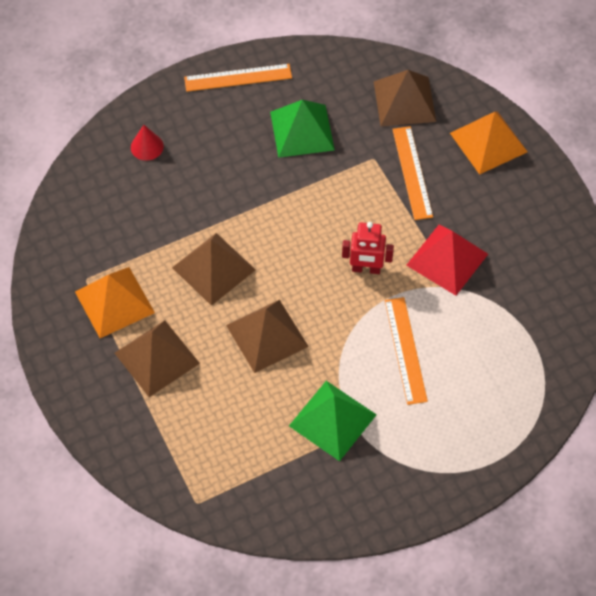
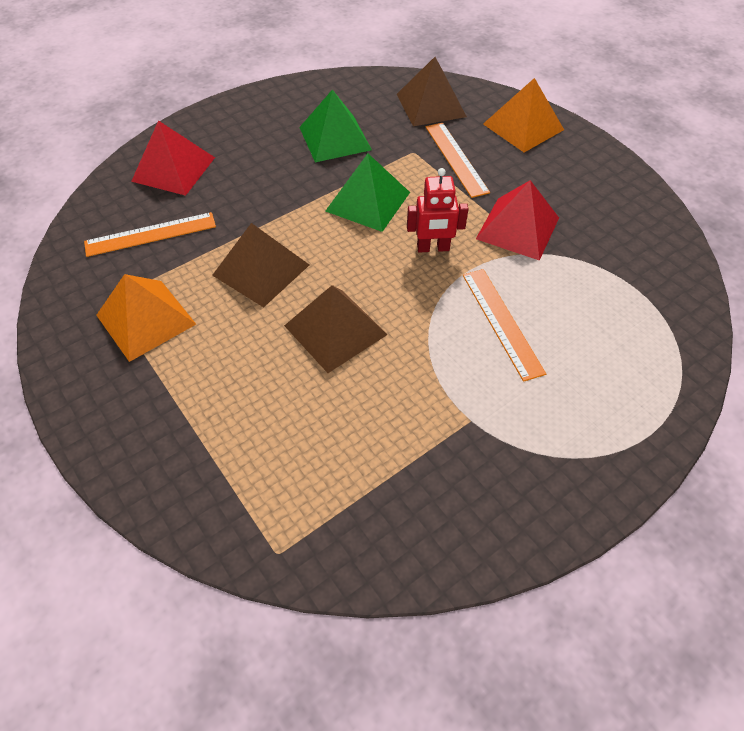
camera: 10 degrees left, 5 degrees down
brown pyramid [115,320,200,397] -> none
red cone [131,125,164,161] -> red pyramid [131,120,215,196]
orange ruler [184,64,292,92] -> orange ruler moved to [84,212,216,257]
green pyramid [289,381,377,461] -> green pyramid moved to [326,153,410,232]

